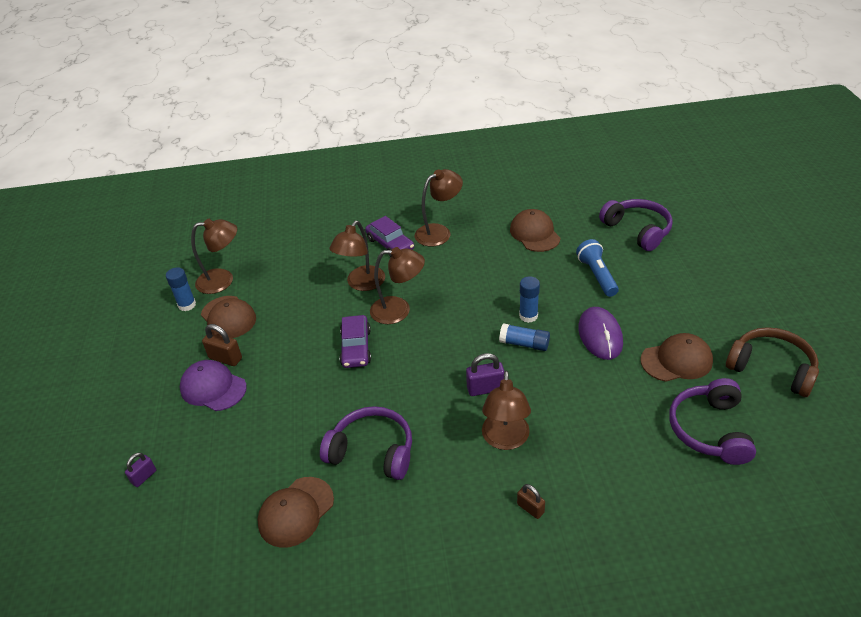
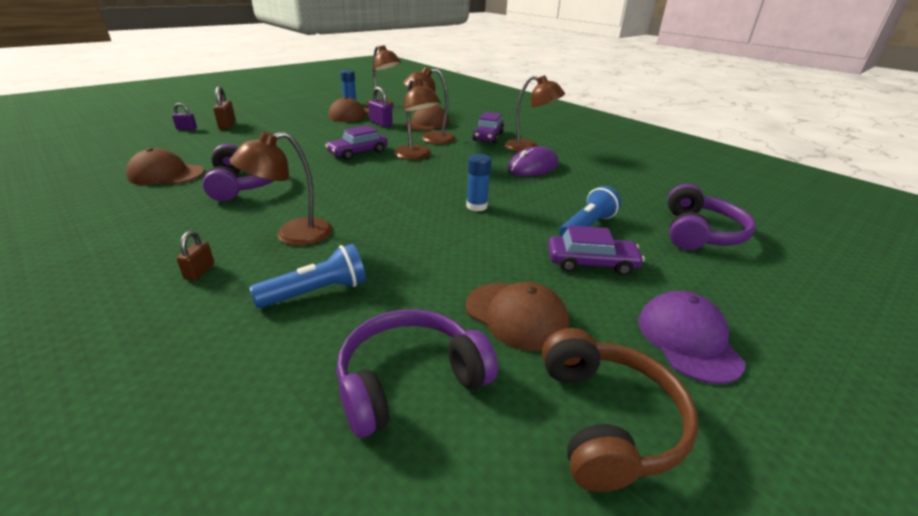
camera: 50 degrees right, 10 degrees down
purple cap [180,360,247,411] -> purple cap moved to [638,291,745,384]
brown padlock [202,324,242,366] -> brown padlock moved to [213,87,236,130]
purple padlock [466,353,504,396] -> purple padlock moved to [368,87,393,127]
blue glue stick [499,323,550,351] -> none
brown cap [510,209,561,252] -> brown cap moved to [404,105,449,131]
purple mouse [578,307,623,360] -> purple mouse moved to [508,146,558,176]
none -> blue flashlight [249,243,366,308]
none -> purple car [548,226,645,276]

